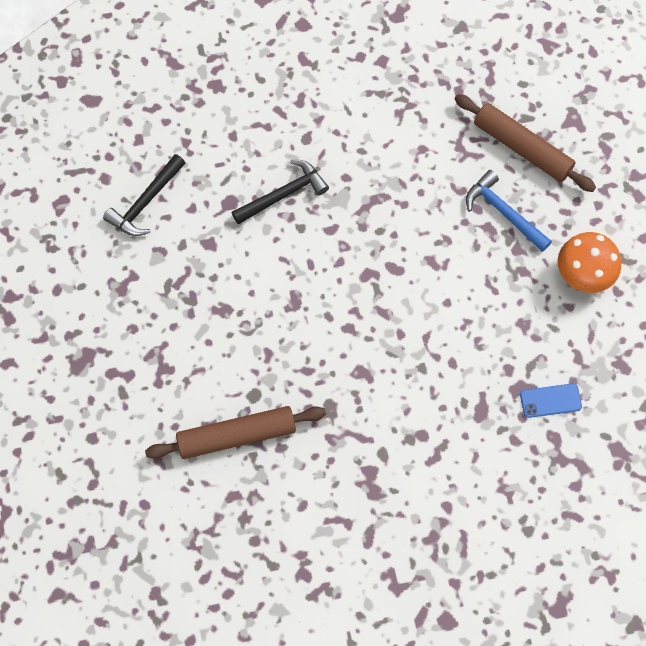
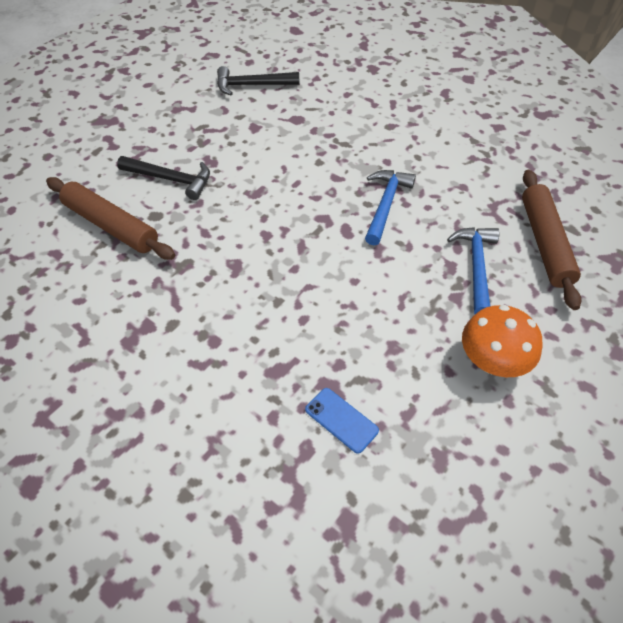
camera: 50 degrees right, 15 degrees down
black hammer [231,159,329,225] -> black hammer moved to [117,156,210,200]
none -> blue hammer [365,170,416,245]

